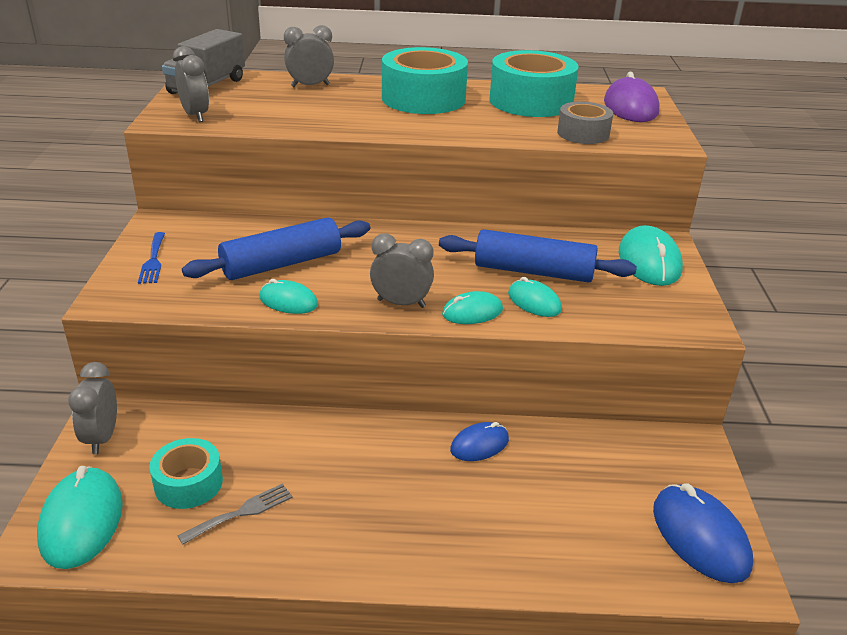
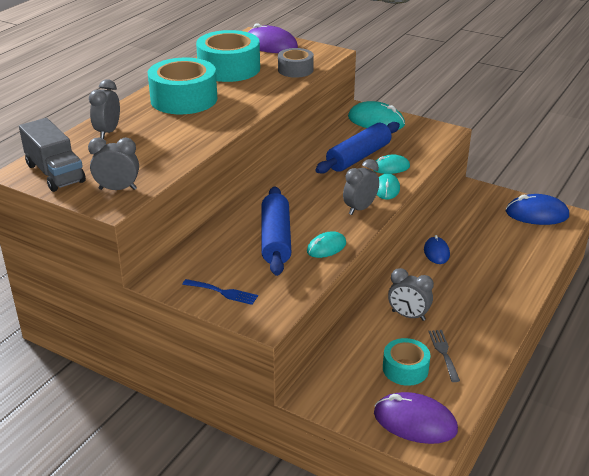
camera: 60 degrees left, 0 degrees up
turquoise mouse [37,466,123,569] -> purple mouse [374,392,458,444]
grey clock [68,362,117,454] -> grey clock moved to [388,268,434,321]

